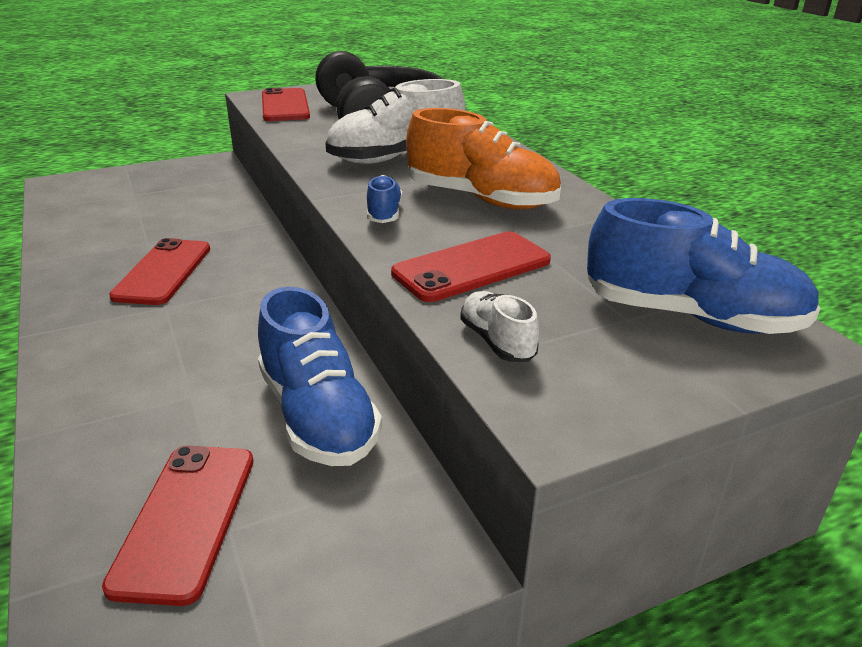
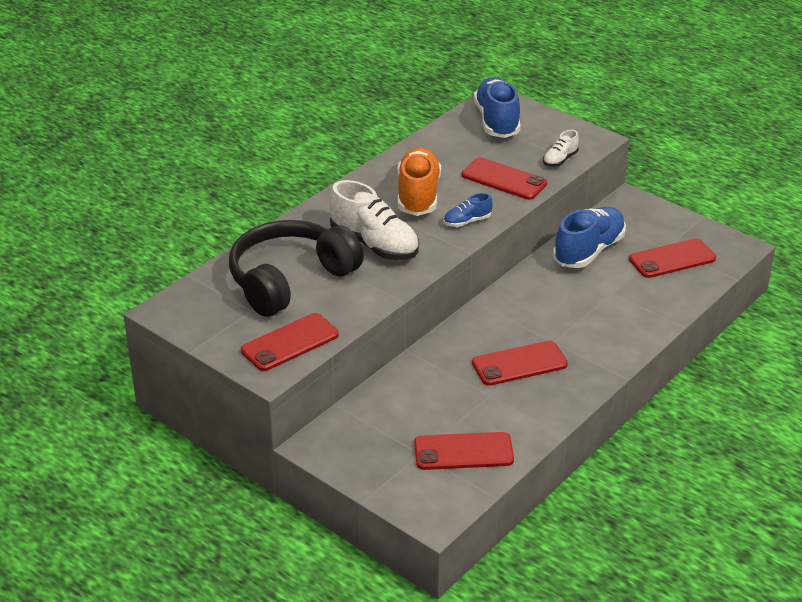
camera: 115 degrees left, 5 degrees up
none -> red phone [414,432,514,470]

